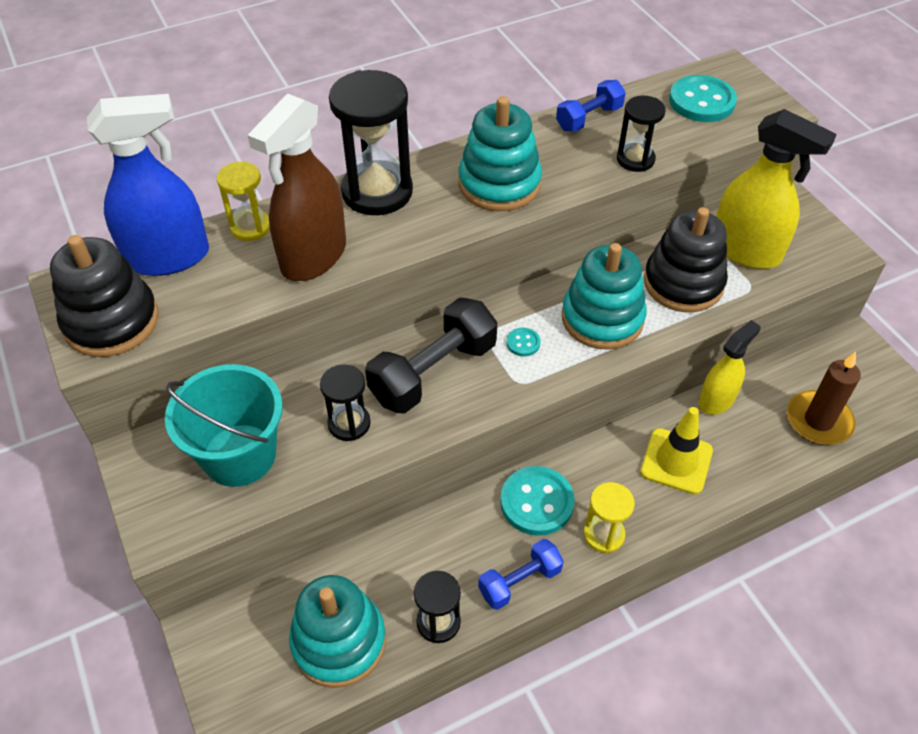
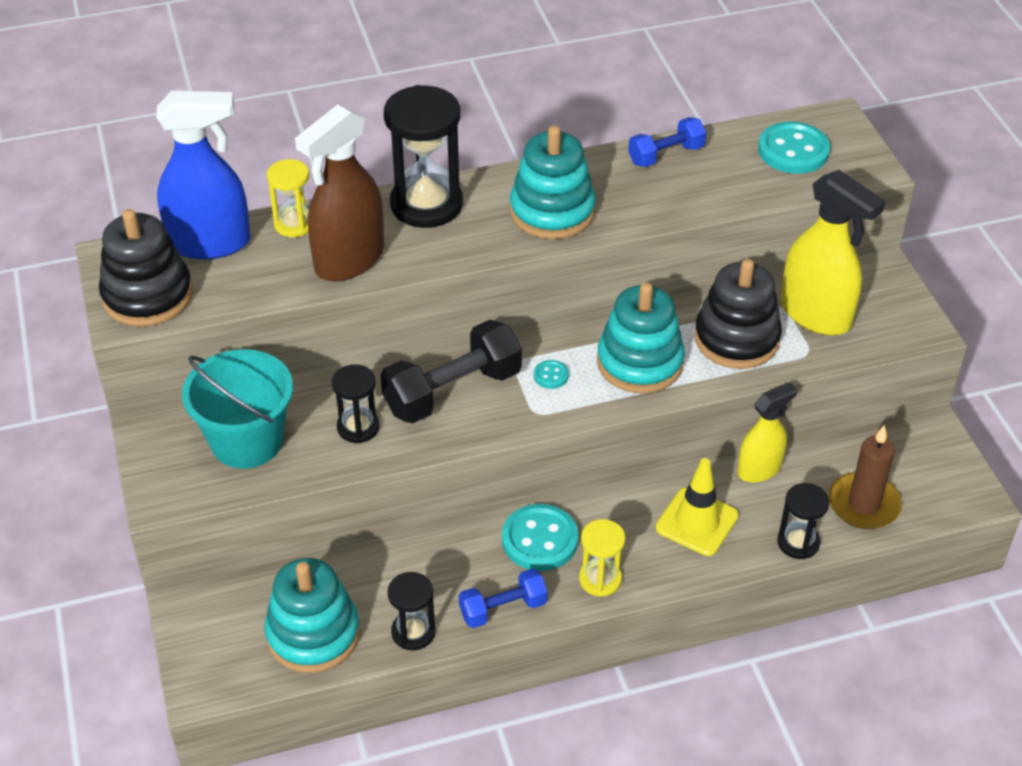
camera: 10 degrees right, 5 degrees down
black hourglass [617,96,666,172] -> black hourglass moved to [777,483,829,559]

